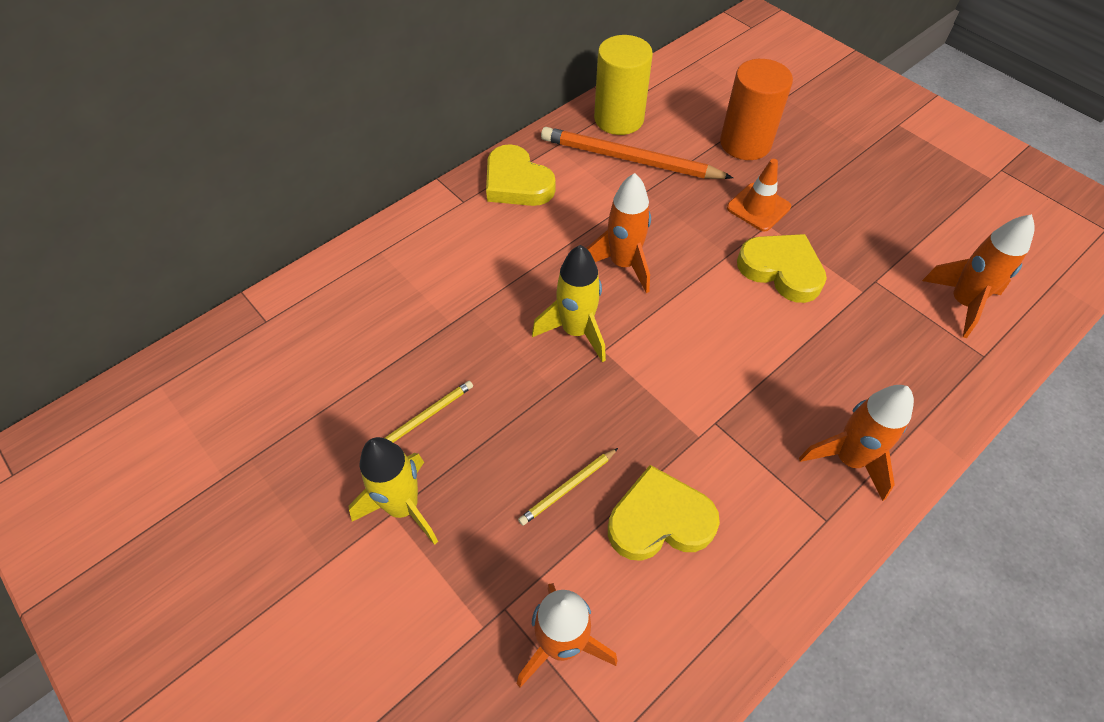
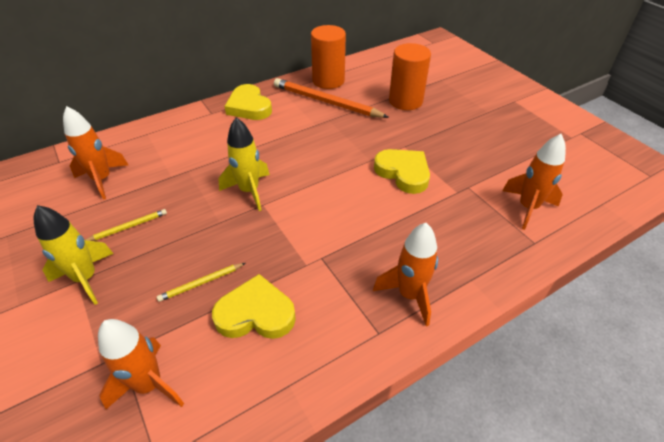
camera: 10 degrees right, 10 degrees down
orange rocket [586,173,651,293] -> orange rocket moved to [63,106,128,200]
yellow cylinder [594,35,653,135] -> orange cylinder [311,25,346,89]
orange traffic cone [727,159,791,232] -> none

